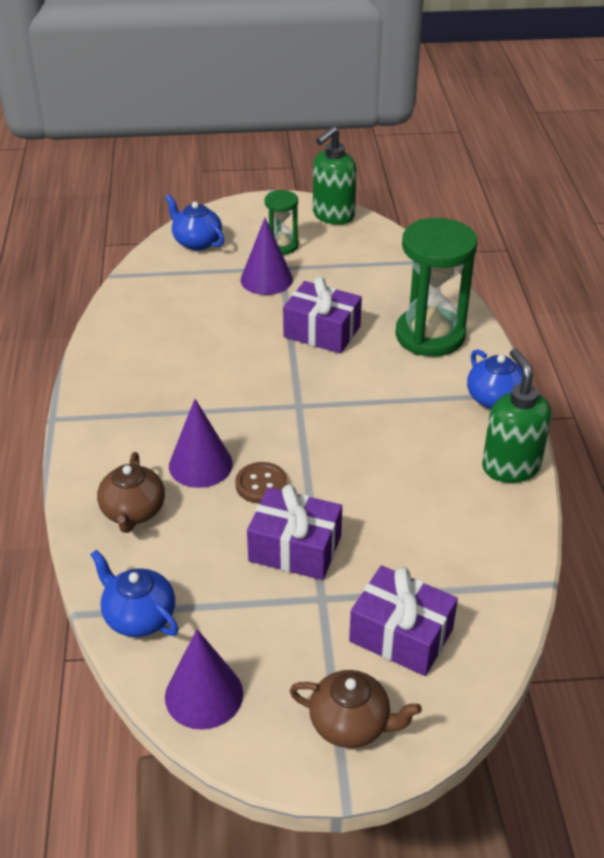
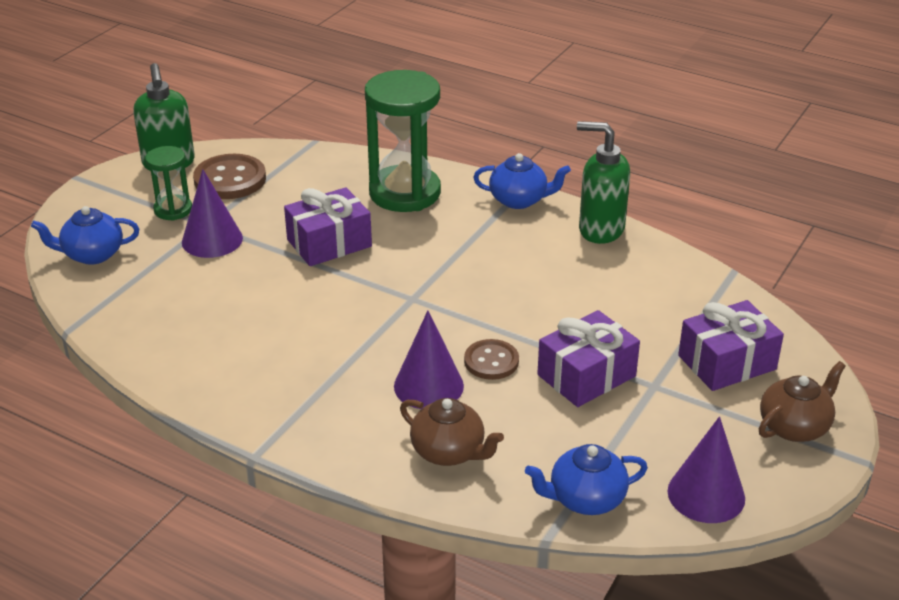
camera: 55 degrees left, 5 degrees down
none -> brown button [193,154,266,199]

